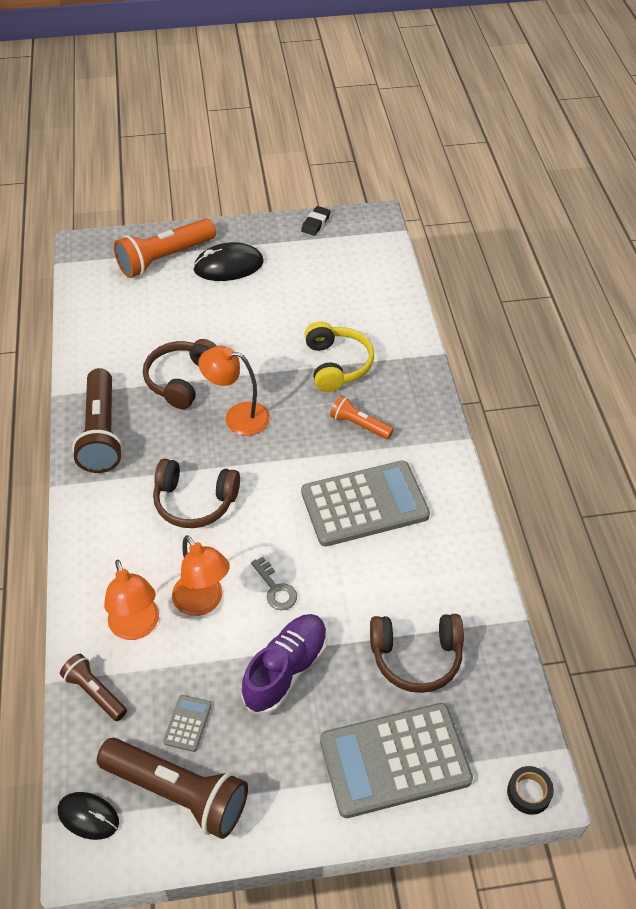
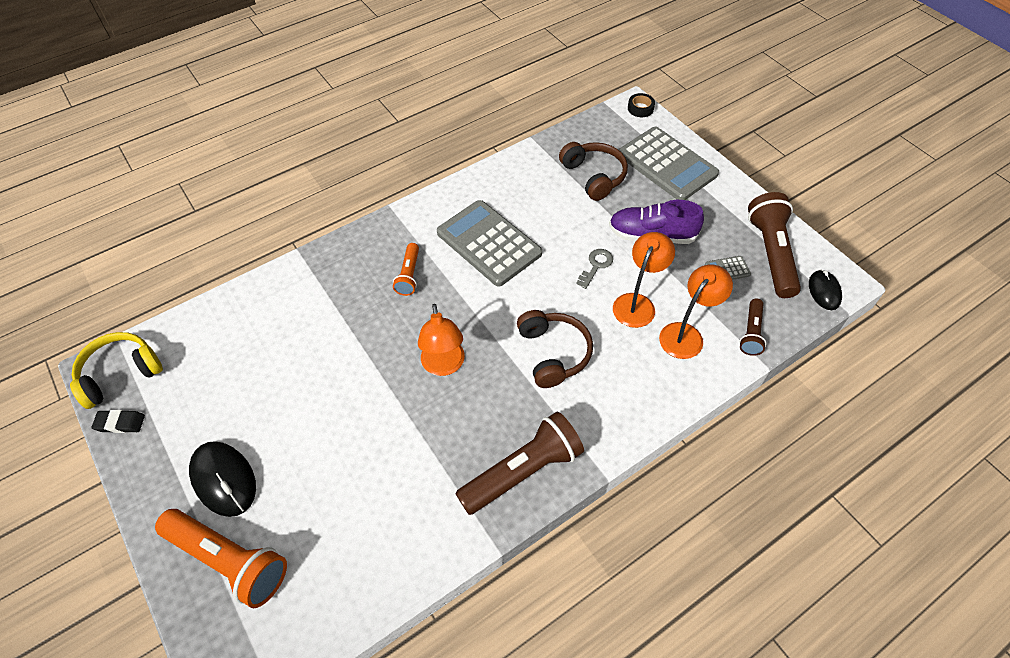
camera: 115 degrees left, 5 degrees up
brown headphones [143,339,217,409] -> none
yellow headphones [304,321,374,392] -> yellow headphones moved to [70,332,163,409]

